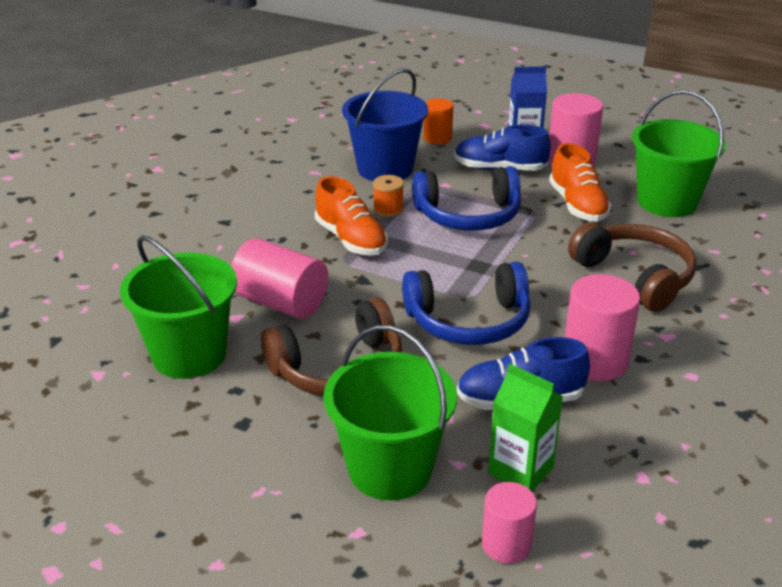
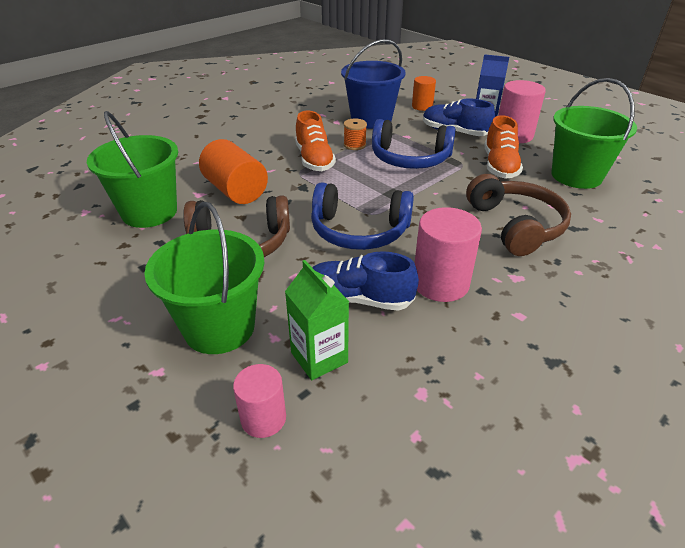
camera: 20 degrees right, 5 degrees up
pink cylinder [231,238,328,319] -> orange cylinder [199,139,268,204]

